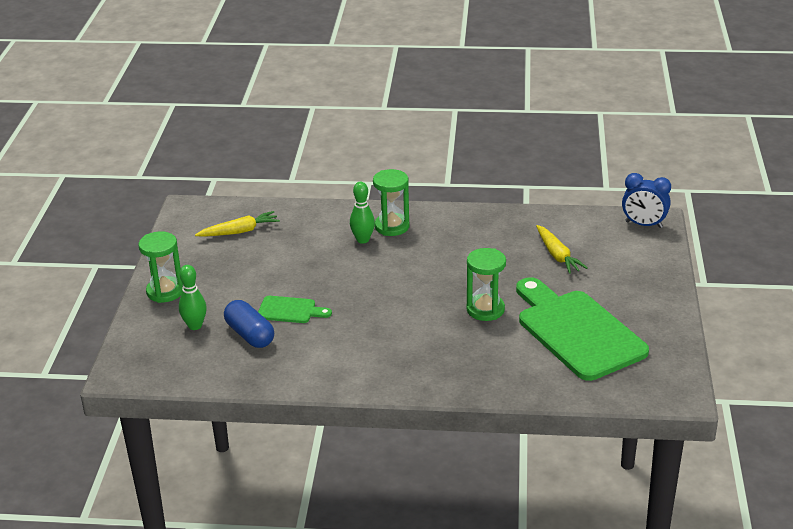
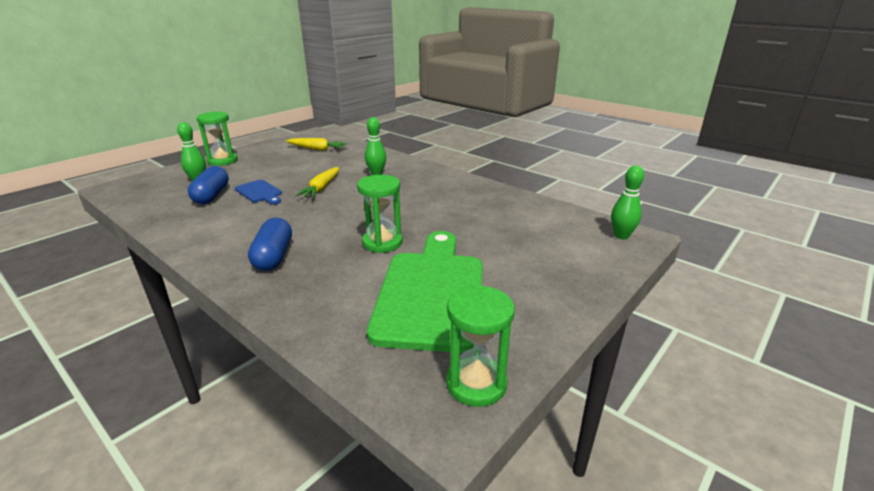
camera: 35 degrees right, 5 degrees down
green cutting board [258,296,332,323] -> blue cutting board [235,180,282,205]
green hourglass [373,169,410,236] -> green hourglass moved to [446,285,515,407]
yellow carrot [536,225,588,274] -> yellow carrot moved to [295,167,339,198]
blue clock [622,173,671,228] -> green bowling pin [611,165,644,239]
none -> blue capsule [248,218,292,271]

